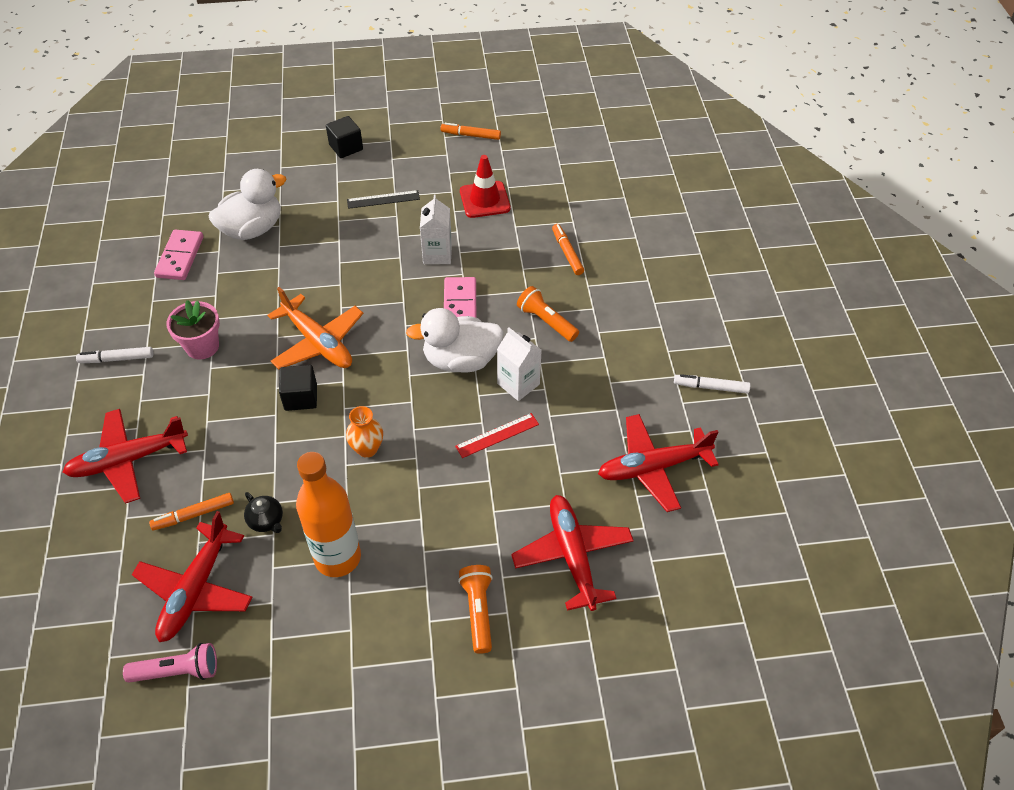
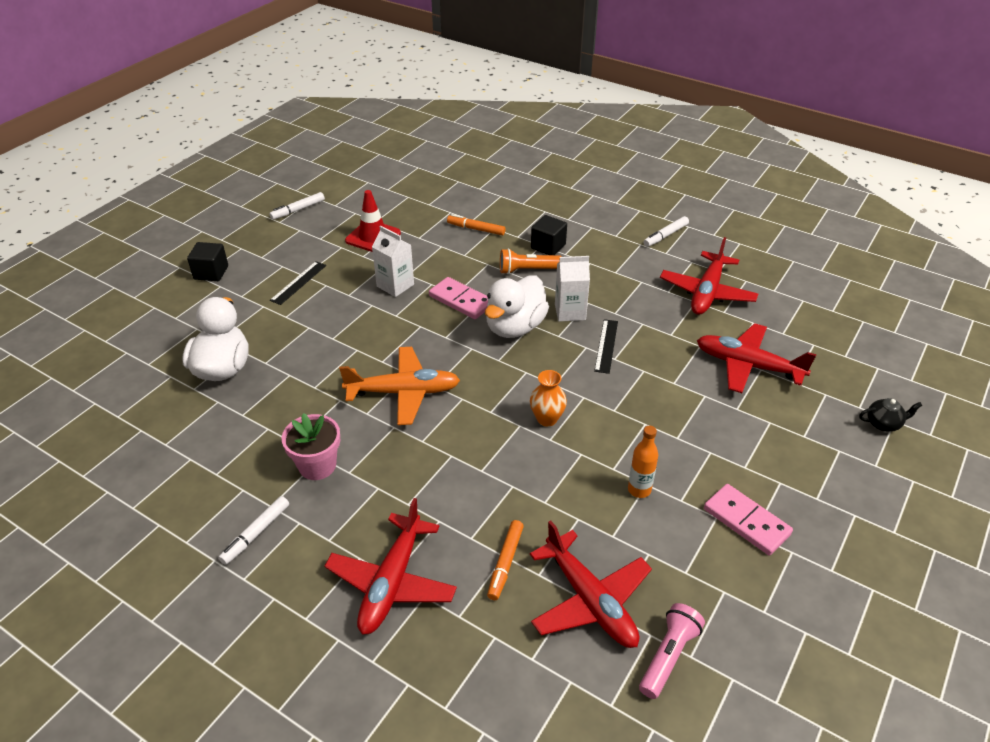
camera: 50 degrees left, 10 degrees down
pink domino [154,230,203,280] -> pink domino moved to [704,484,793,556]
black teapot [244,492,283,533] -> black teapot moved to [859,398,923,432]
black cube [279,365,317,411] -> black cube moved to [531,215,567,255]
orange bottle [296,452,361,577] -> orange bottle [628,426,658,498], size x0.50
orange marker [440,123,501,140] -> white marker [269,192,325,220]
red ruler [455,413,539,458] -> black ruler [594,319,618,374]
orange flashlight [458,565,493,654] -> none

